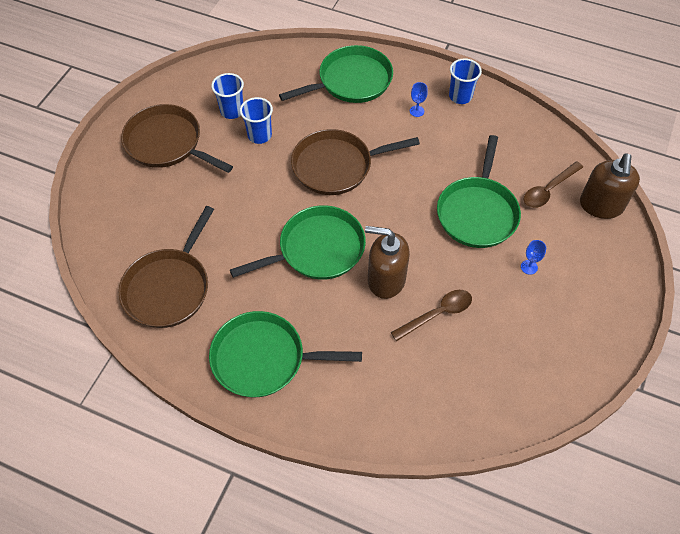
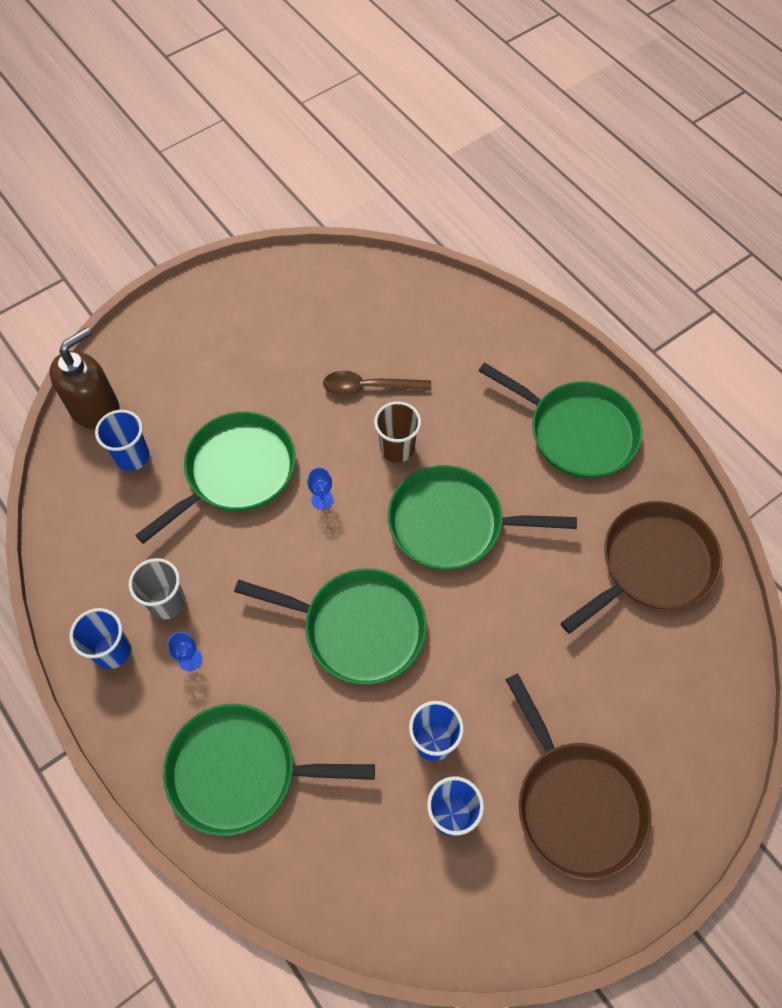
camera: 150 degrees left, 5 degrees up
brown pan [291,129,420,195] -> green pan [234,569,427,685]
brown soap dispenser [365,226,410,299] -> brown cup [374,402,421,463]
blue goblet [521,240,546,275] -> blue goblet moved to [307,467,333,510]
brown spoon [523,161,583,208] -> blue cup [95,410,149,471]
none -> grey cup [129,558,185,619]

